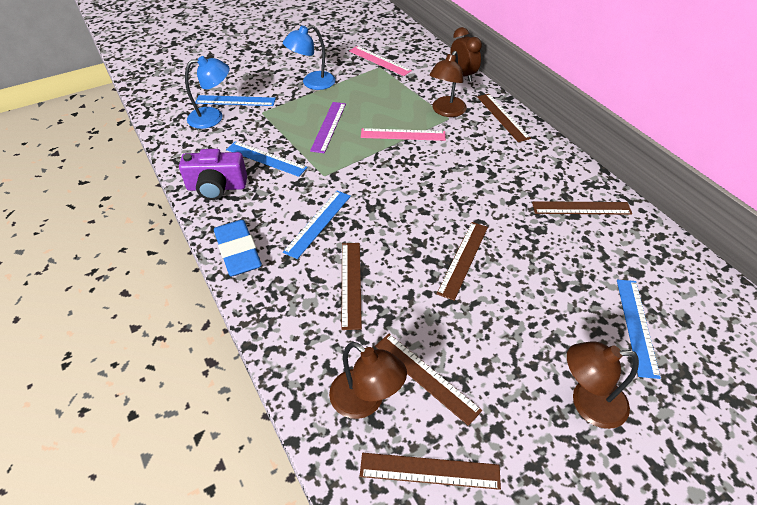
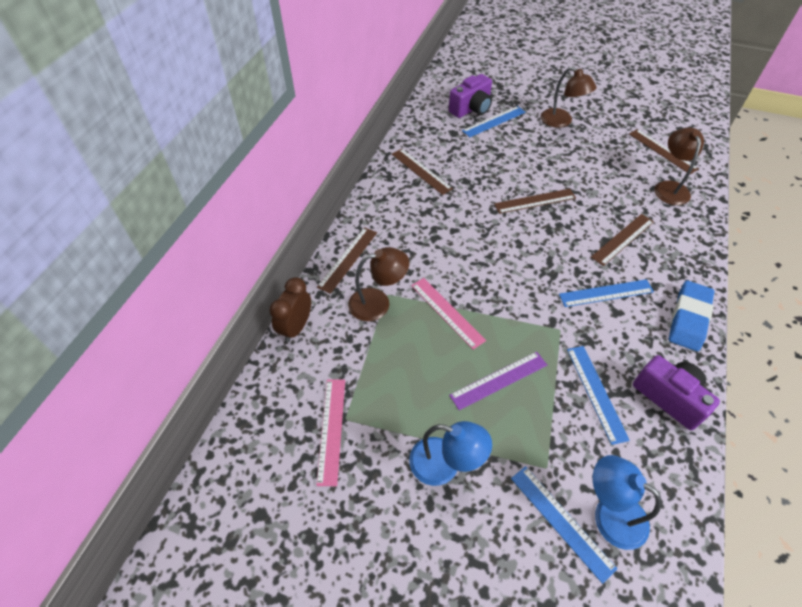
camera: 130 degrees left, 5 degrees up
brown ruler [375,334,482,426] -> none
none -> purple camera [449,74,492,118]

